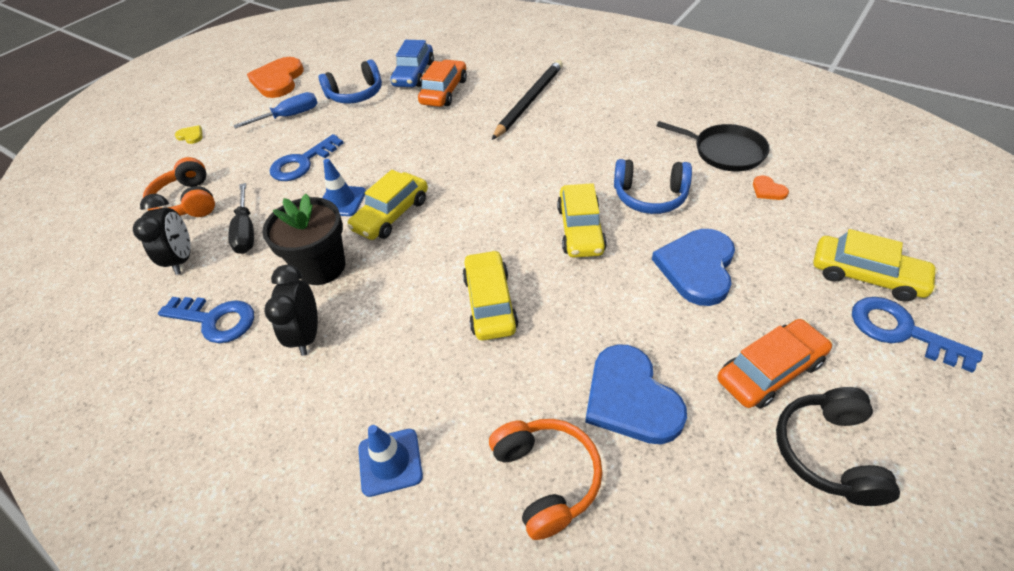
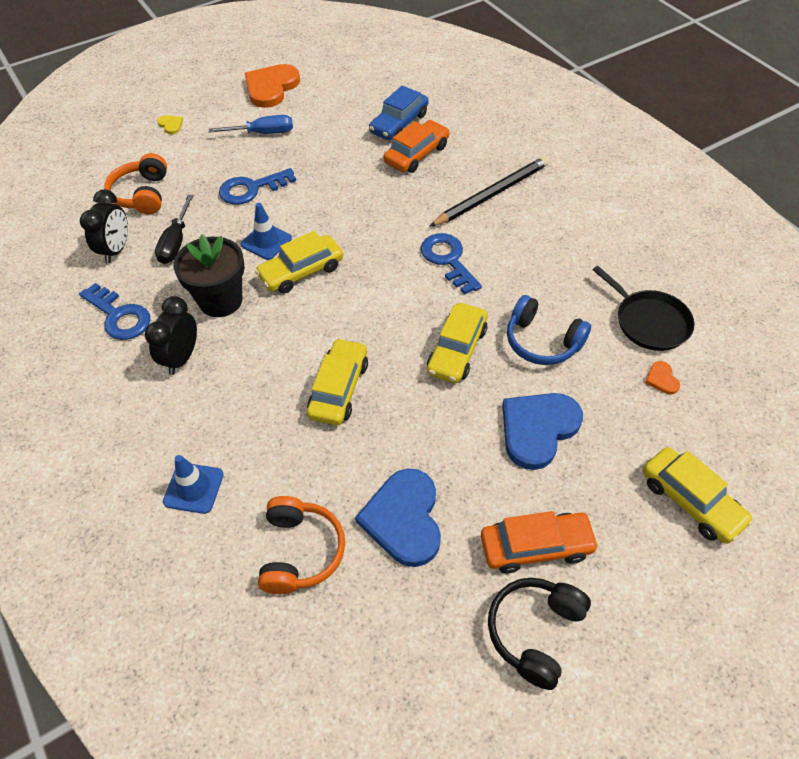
camera: 20 degrees right, 5 degrees up
blue headphones [319,59,382,104] -> none
blue key [852,297,983,373] -> blue key moved to [421,233,482,295]

